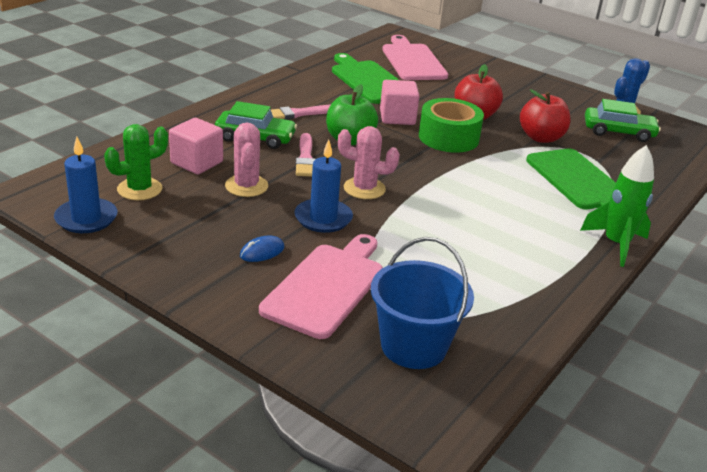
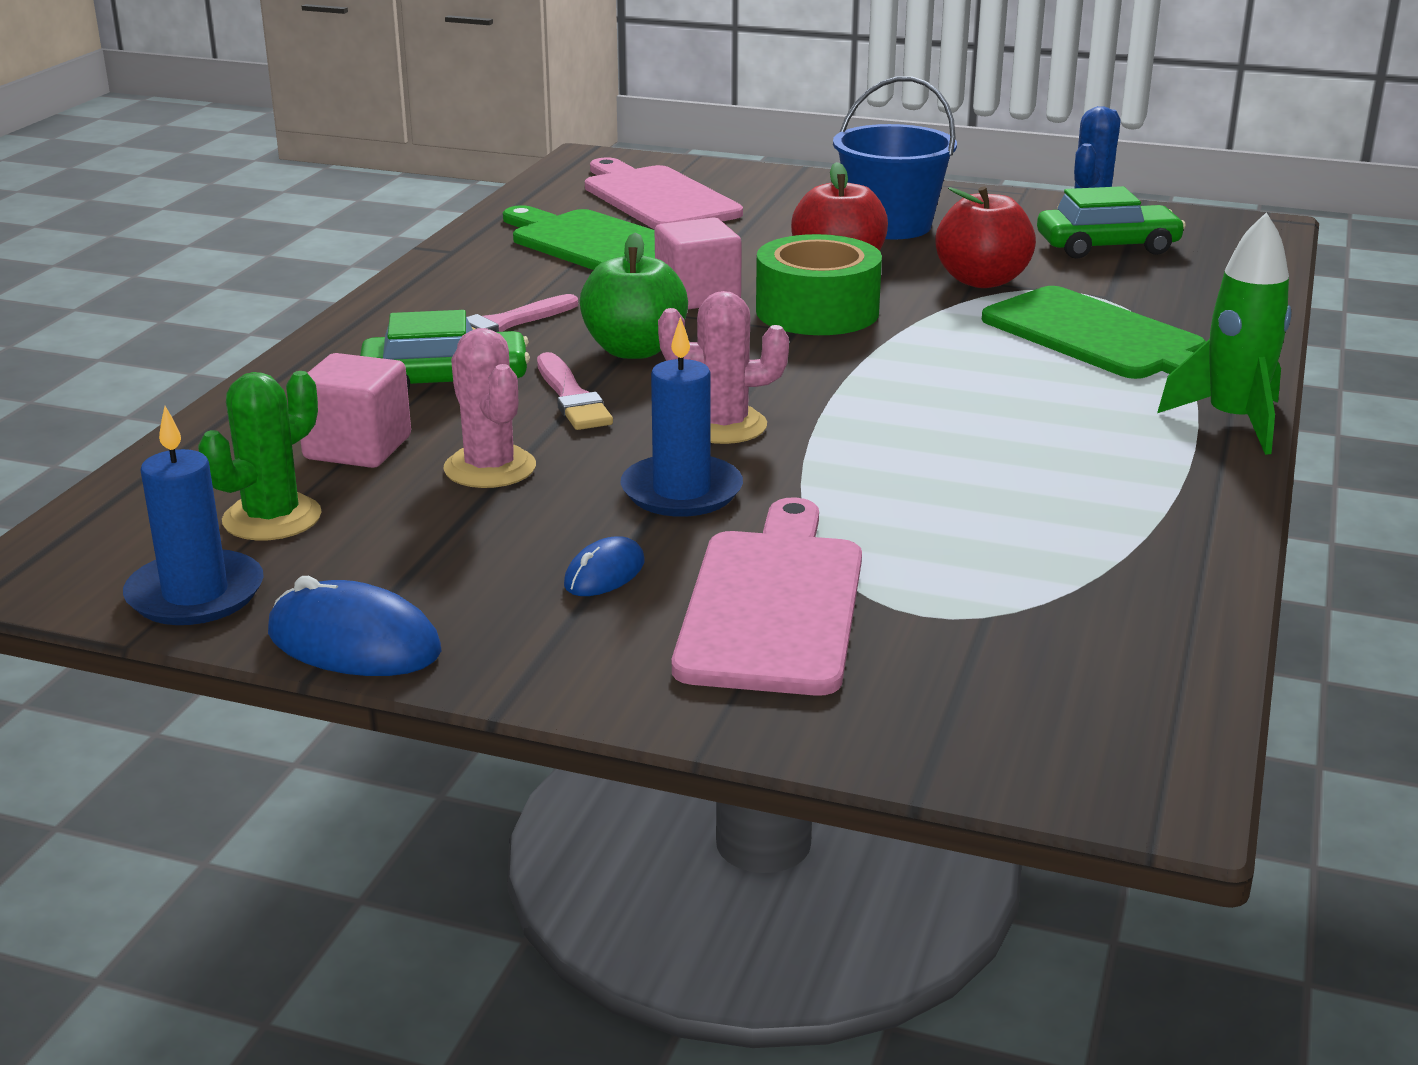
camera: 15 degrees left, 5 degrees down
blue bucket [371,237,474,369] -> blue bucket moved to [833,76,957,239]
none -> blue mouse [268,576,442,676]

